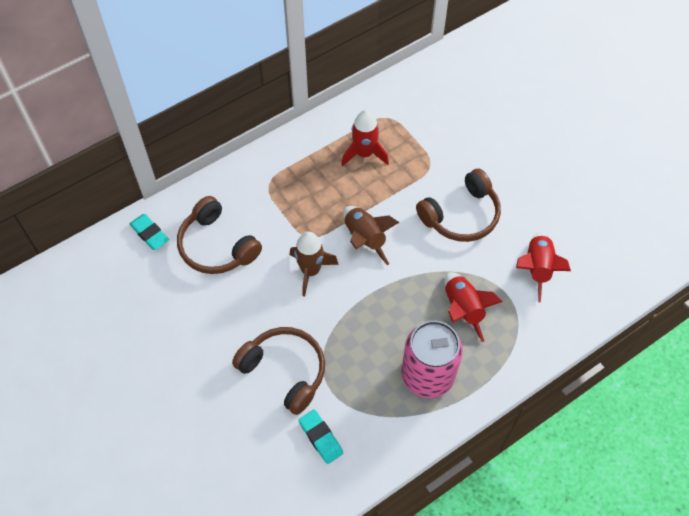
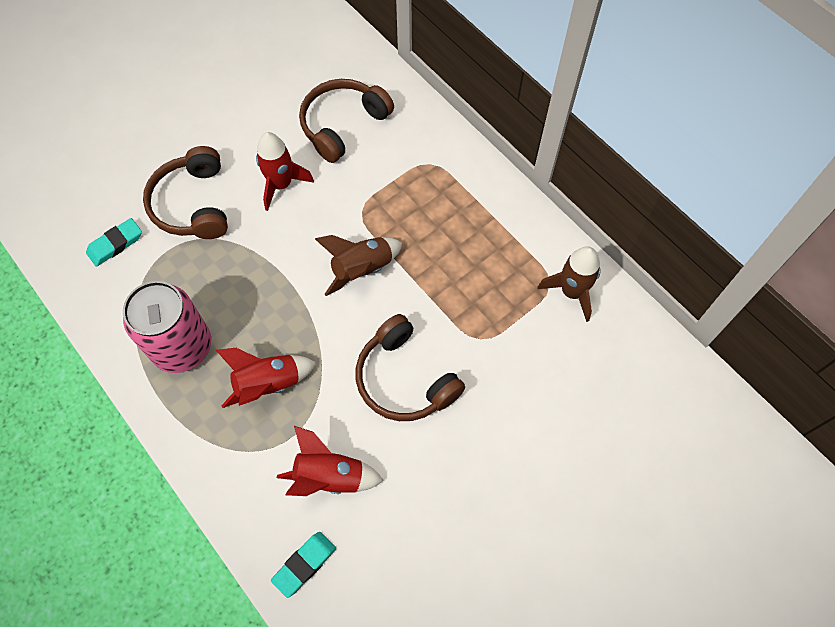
camera: 85 degrees right, 5 degrees up
turquoise eraser [130,214,169,250] -> turquoise eraser moved to [271,532,336,598]
brown headphones [232,327,325,415] -> brown headphones turned 135 degrees clockwise [143,146,228,239]
brown rocket [290,232,339,296] -> brown rocket moved to [537,246,601,322]
red rocket [341,110,389,166] -> red rocket moved to [256,132,314,211]

